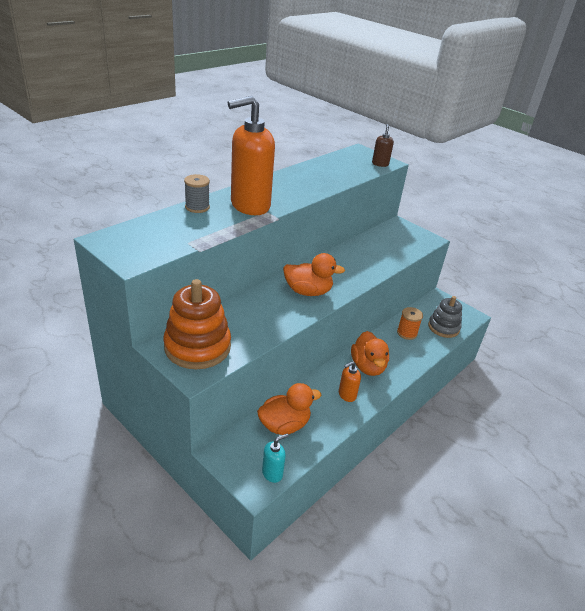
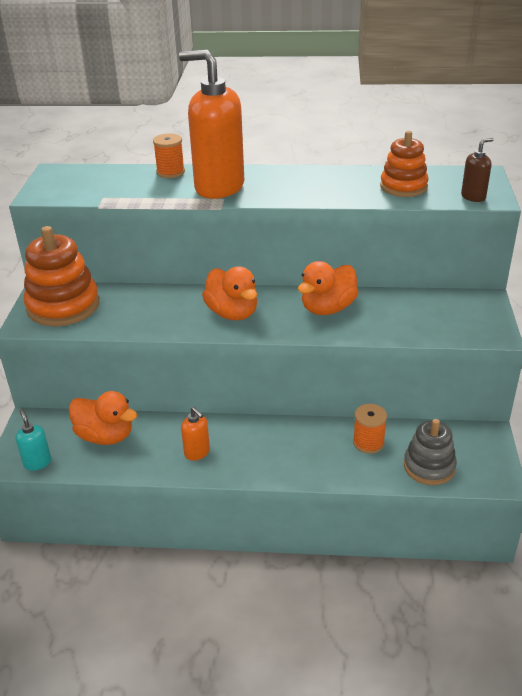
camera: 55 degrees right, 0 degrees up
grey spool [184,174,210,213] -> orange spool [153,133,185,178]
turquoise soap dispenser [262,434,288,483] -> turquoise soap dispenser turned 135 degrees counterclockwise [15,409,51,471]
orange soap dispenser [339,361,361,402] -> orange soap dispenser turned 150 degrees counterclockwise [181,407,210,461]
orange duck [351,331,389,376] -> orange duck moved to [298,261,358,315]
none -> orange stacking toy [380,131,429,197]

